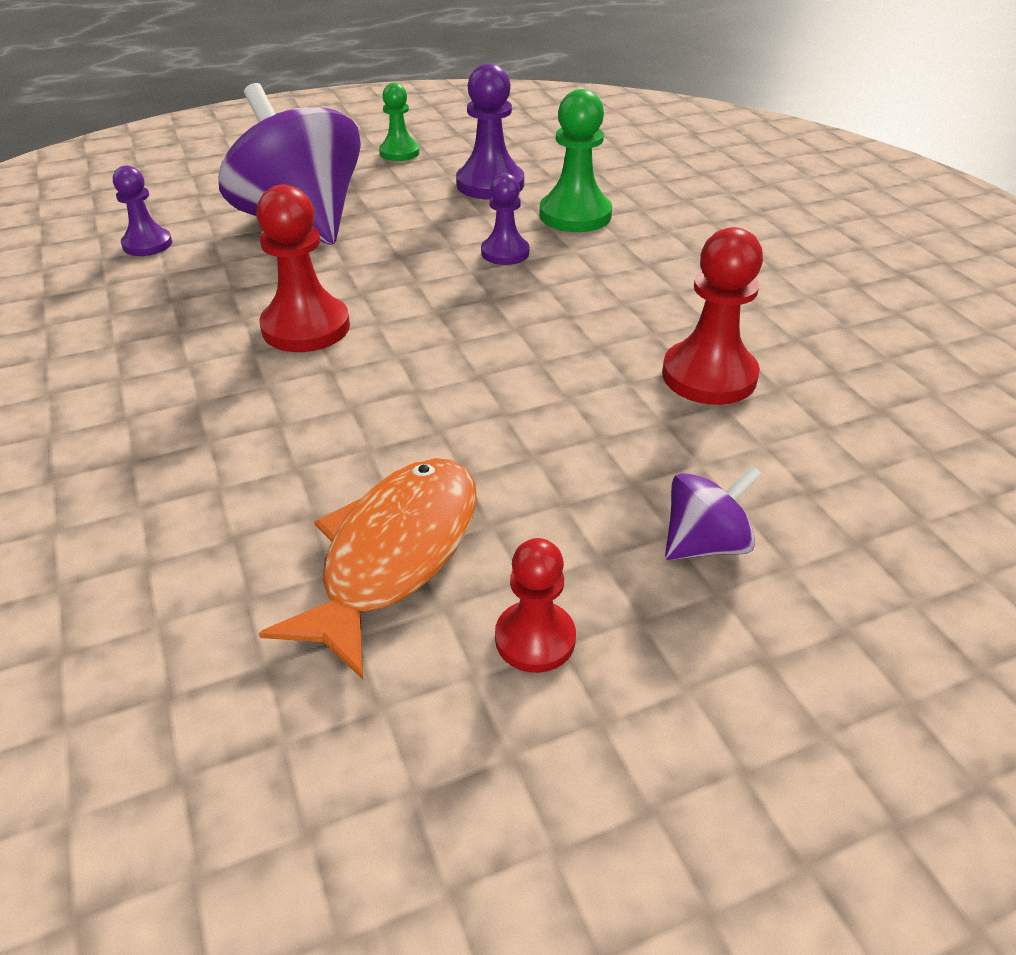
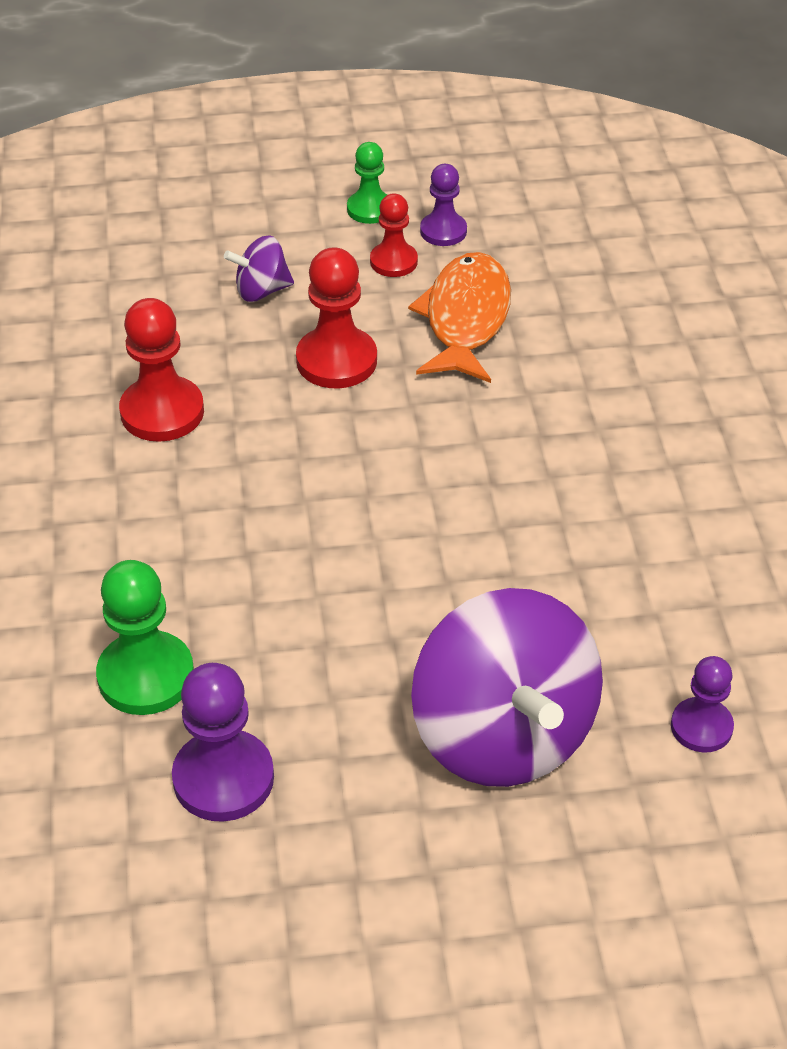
camera: 165 degrees left, 5 degrees up
red pawn [257,185,350,352] -> red pawn moved to [296,248,377,388]
orange fish [259,458,477,679] -> orange fish turned 150 degrees clockwise [408,252,511,383]
green pawn [379,83,420,161] -> green pawn moved to [347,142,387,224]
purple pawn [481,173,529,265] -> purple pawn moved to [420,164,467,246]

